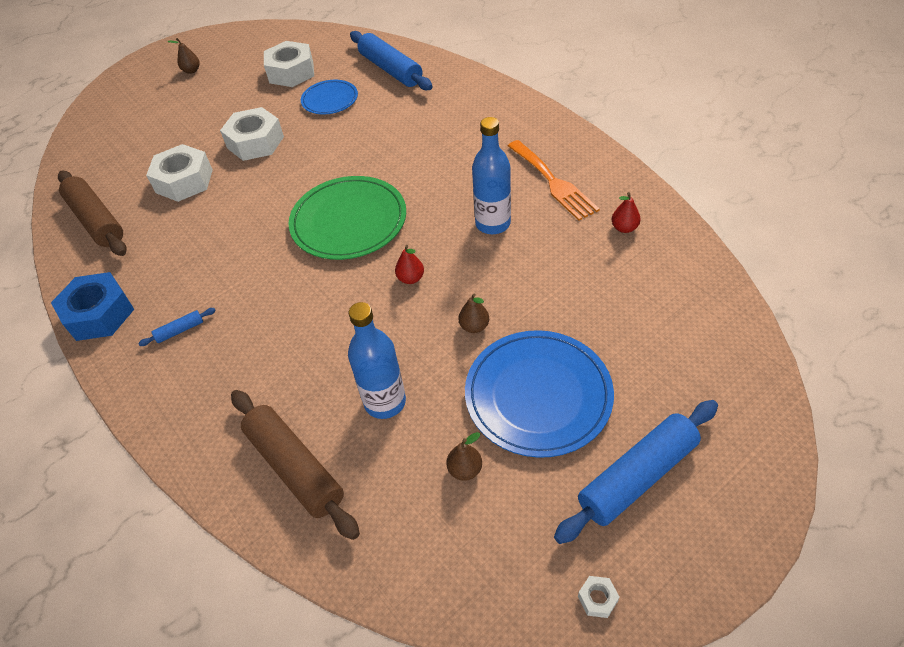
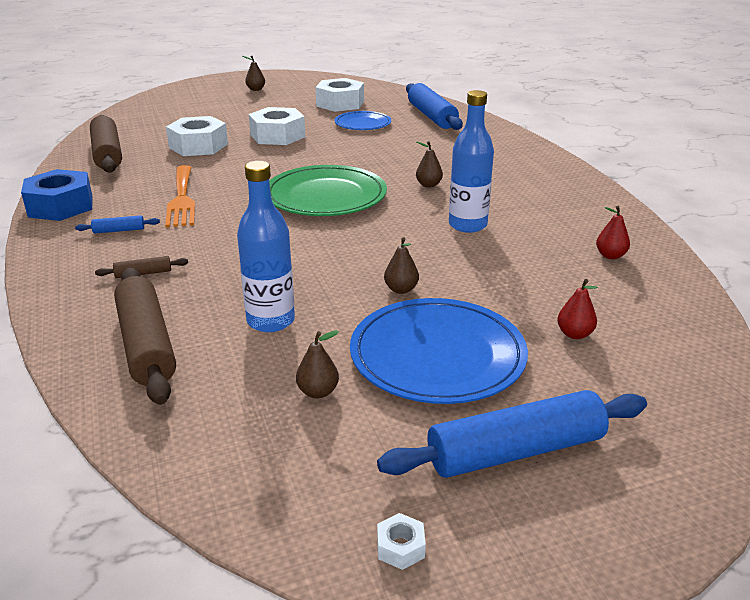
camera: 15 degrees right, 20 degrees down
red pear [395,245,424,284] -> red pear moved to [557,279,598,339]
orange fork [508,140,600,221] -> orange fork moved to [165,165,195,227]
none -> brown rolling pin [95,256,188,278]
none -> brown pear [416,141,443,188]

